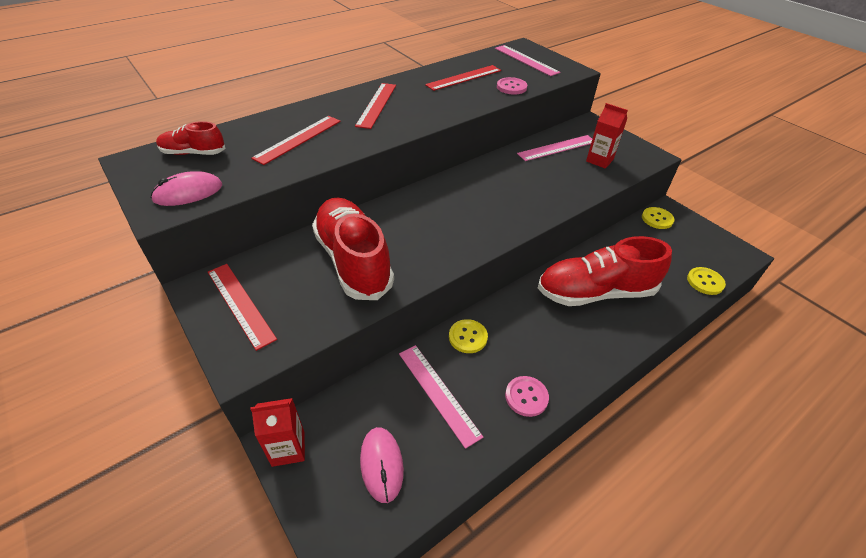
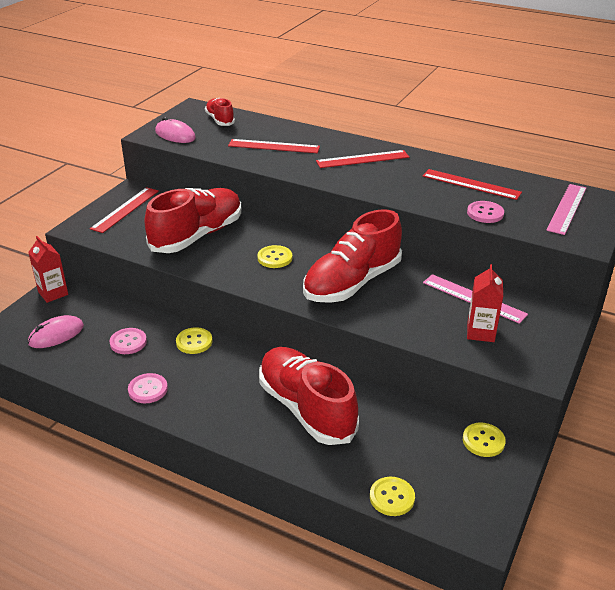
camera: 65 degrees right, 10 degrees down
pink ruler [399,345,483,449] -> pink button [109,328,147,354]
none -> yellow button [257,245,292,268]
none -> red shoe [303,209,402,303]

